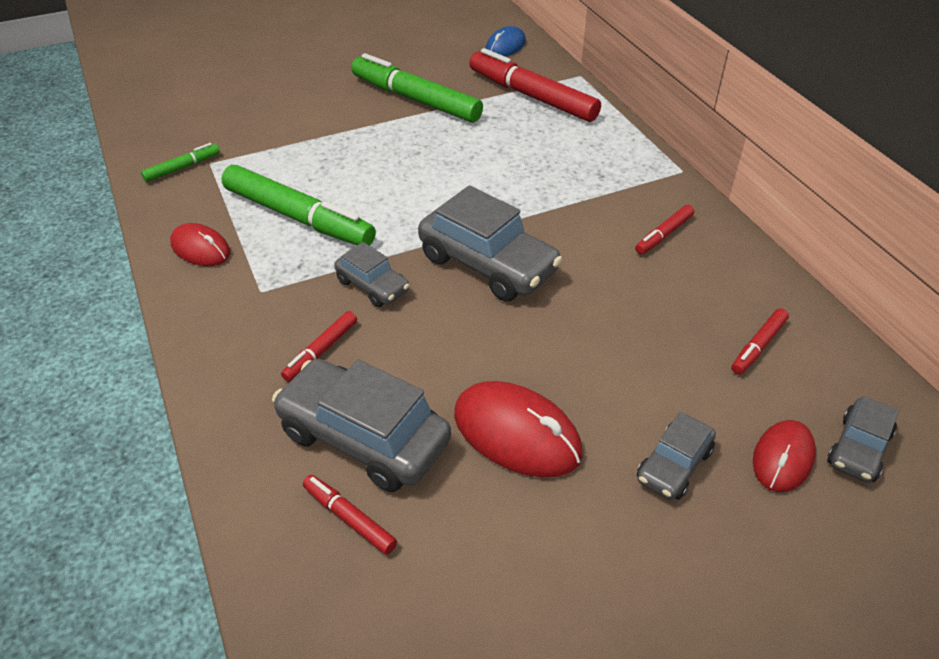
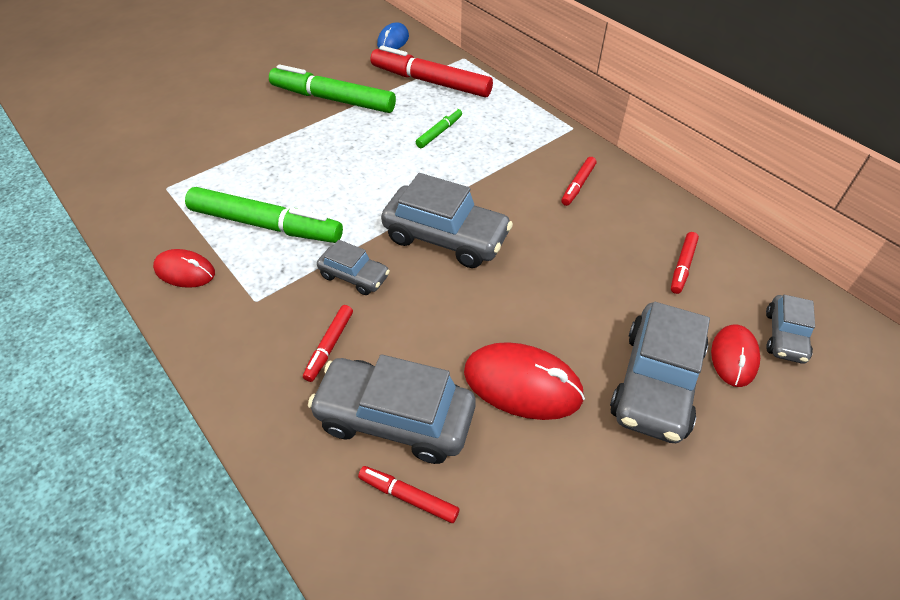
camera: 15 degrees left, 5 degrees up
green marker [141,143,220,182] -> green marker moved to [416,108,462,148]
grey car [637,412,716,500] -> grey car [610,302,710,443], size x1.83

